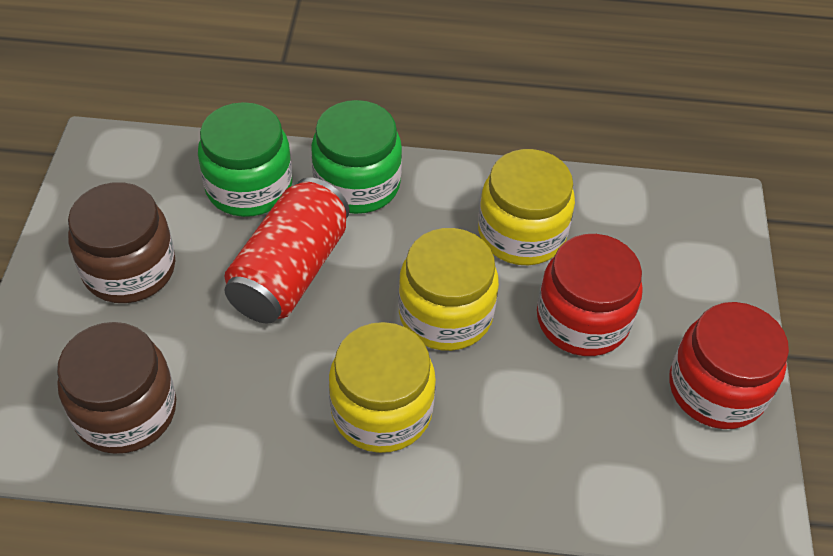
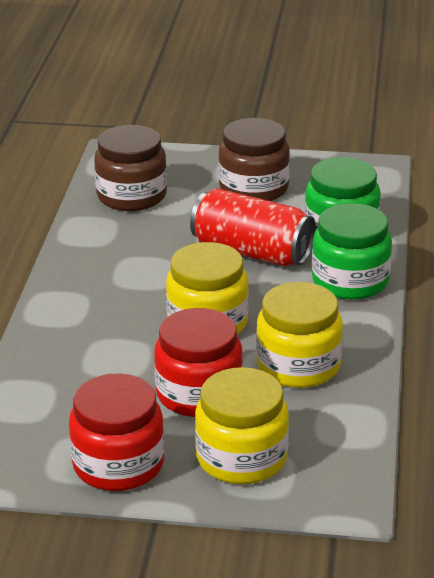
camera: 95 degrees right, 20 degrees down
yellow jar [329,322,436,453] -> yellow jar moved to [195,367,289,484]

